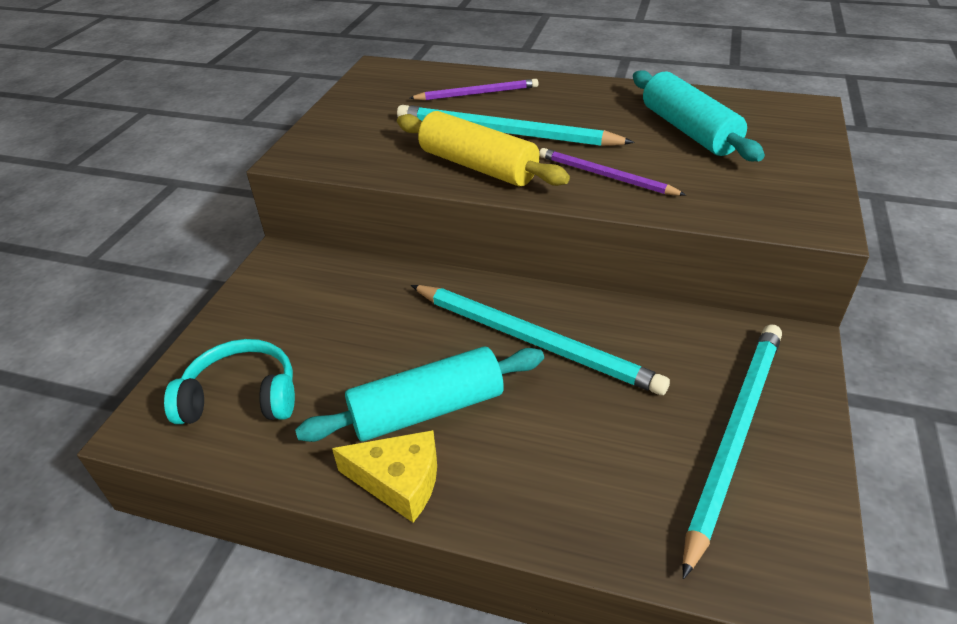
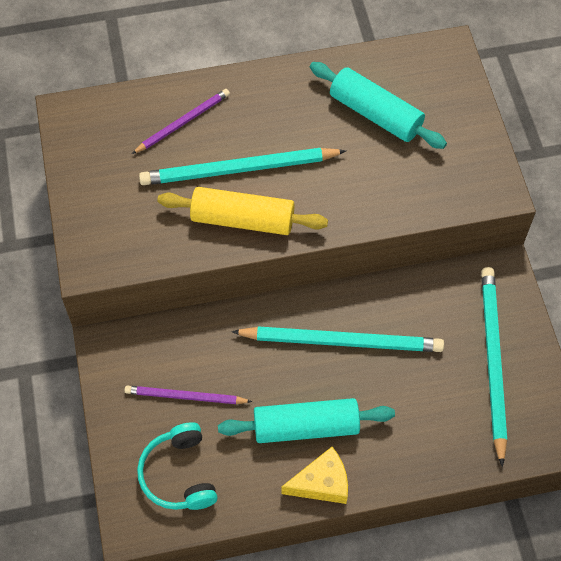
camera: 30 degrees left, 20 degrees up
turquoise headphones [164,339,295,424] -> turquoise headphones turned 75 degrees counterclockwise [137,422,218,510]
turquoise rolling pin [295,346,544,442] -> turquoise rolling pin turned 45 degrees clockwise [218,398,395,443]
purple pencil [539,148,686,196] -> purple pencil moved to [124,386,252,404]

